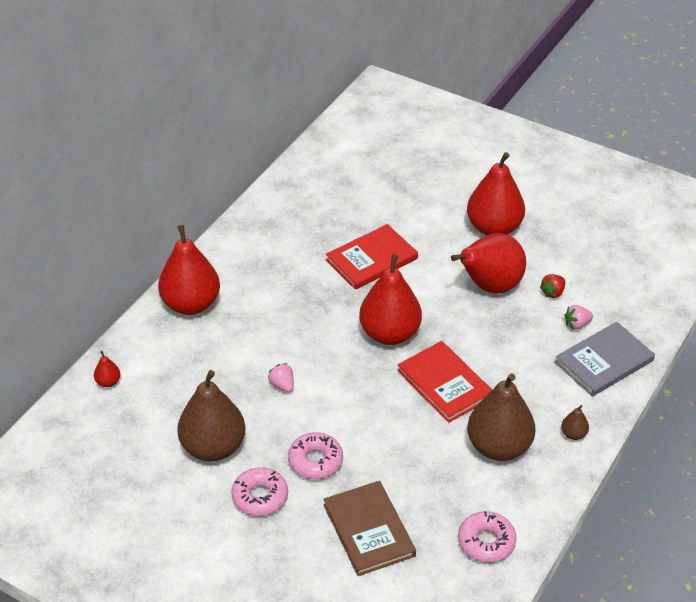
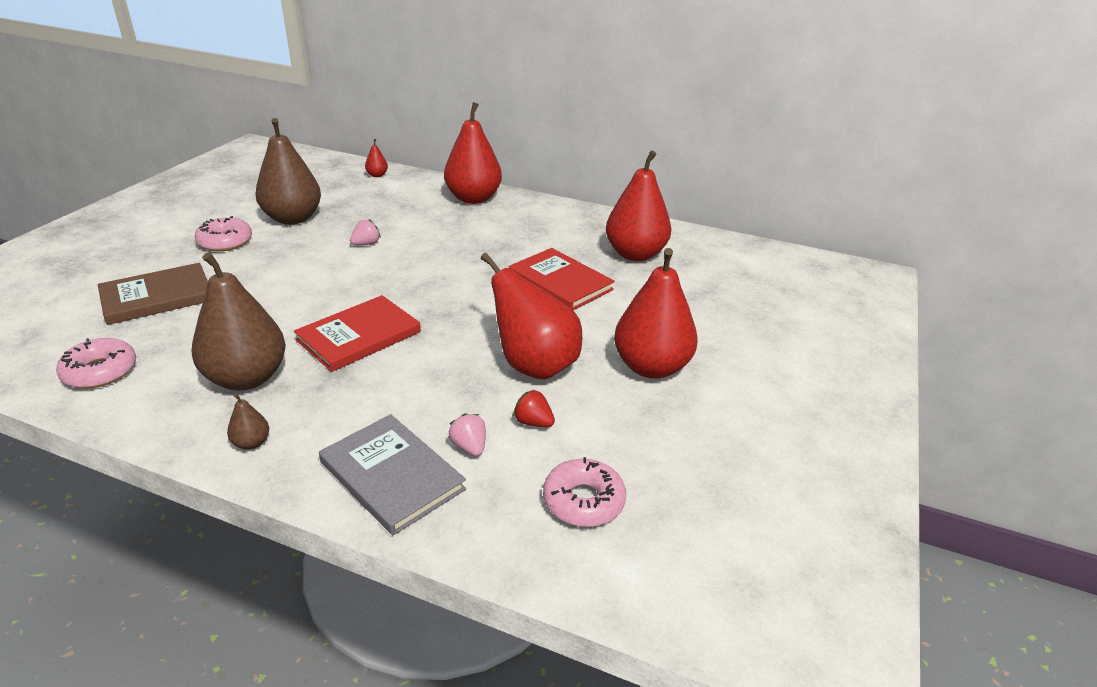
camera: 80 degrees right, 10 degrees down
pink donut [288,432,343,479] -> pink donut moved to [543,457,626,527]
red pear [359,254,422,345] -> red pear moved to [606,150,671,261]

